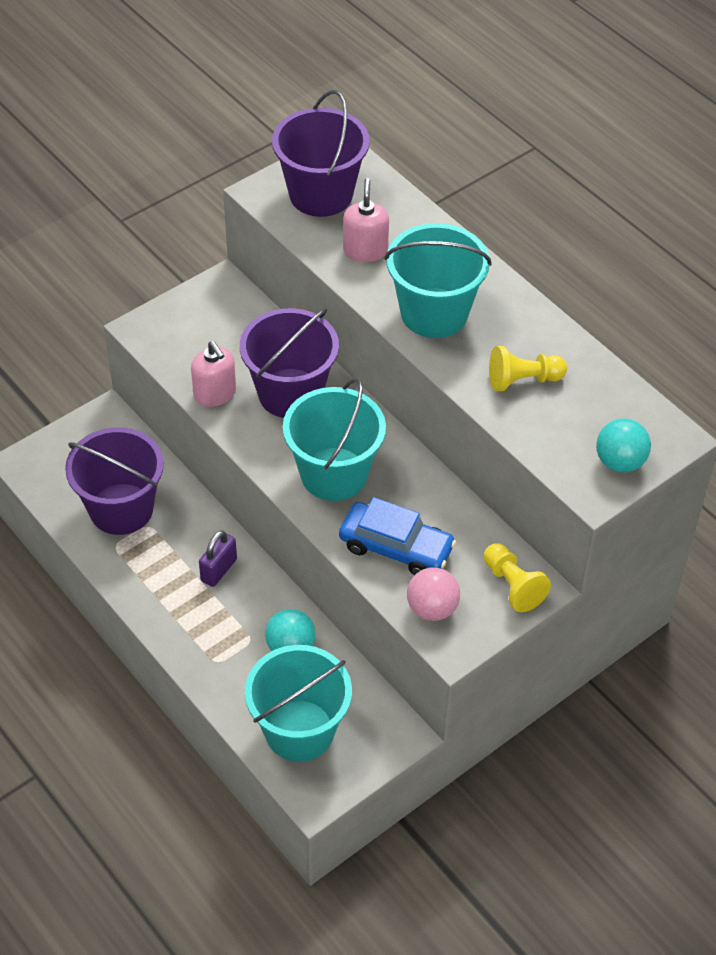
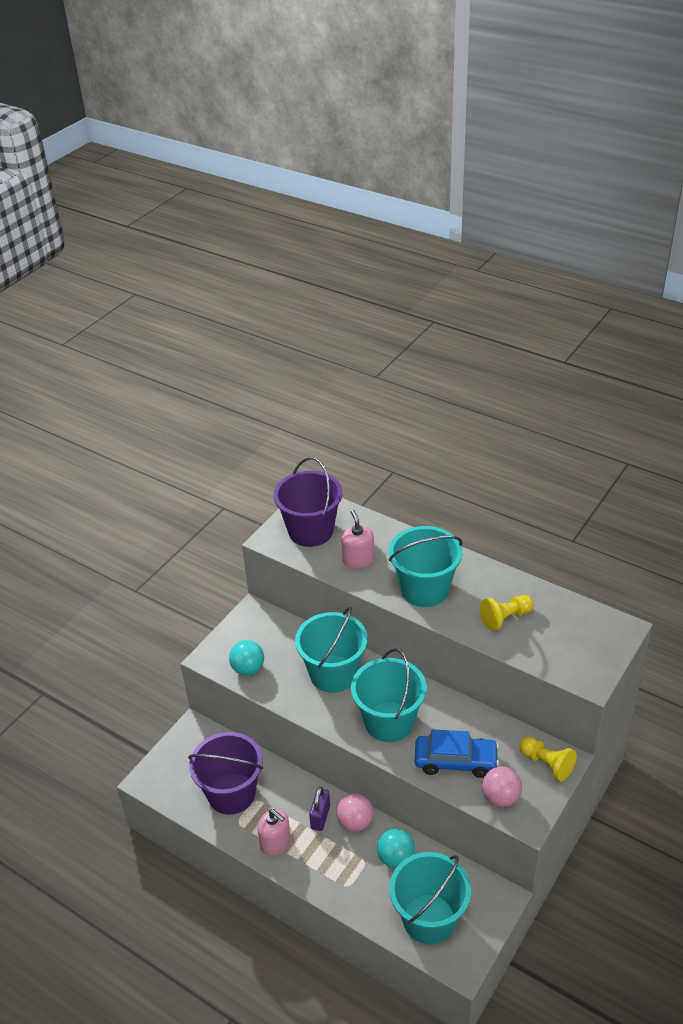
camera: 15 degrees left, 10 degrees down
pink soap dispenser [191,341,236,407] -> pink soap dispenser moved to [257,809,291,856]
purple bucket [240,308,339,418] -> turquoise bucket [295,607,367,693]
turquoise ball [596,418,651,473] -> turquoise ball moved to [229,640,264,675]
none -> pink ball [337,793,373,832]

